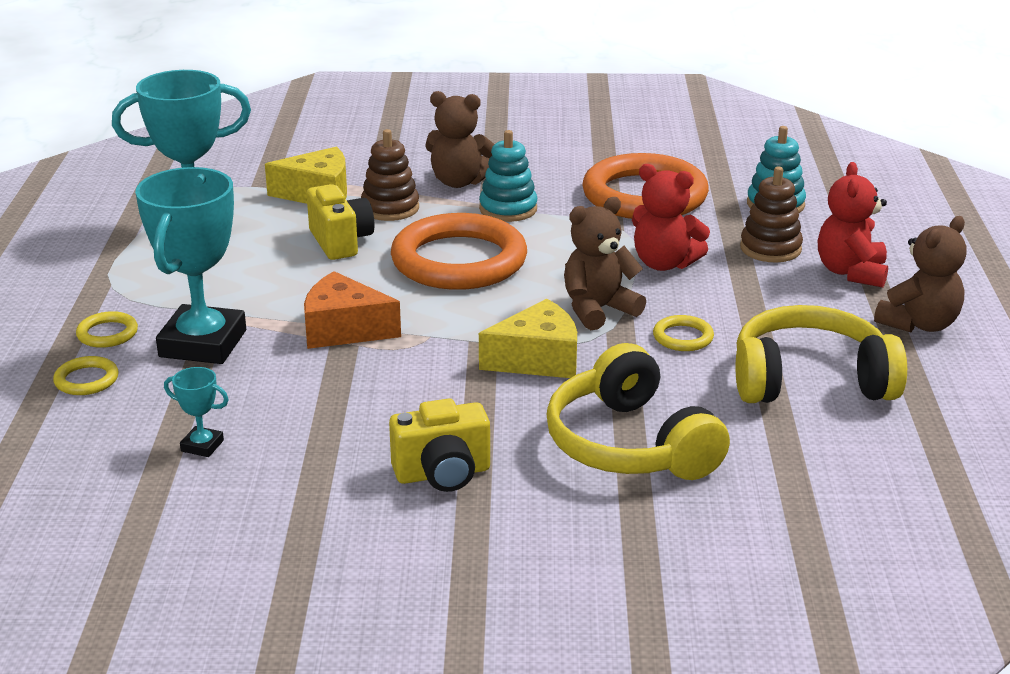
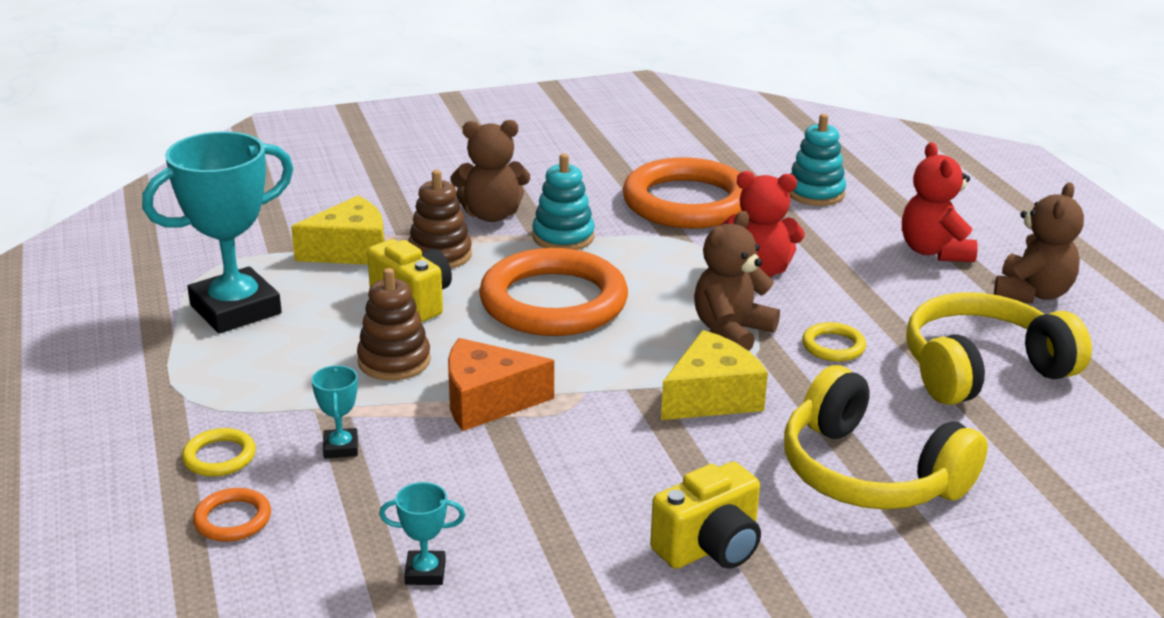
camera: 20 degrees left, 0 degrees up
yellow ring [53,356,119,395] -> orange ring [193,488,271,542]
turquoise trophy [135,167,246,364] -> turquoise trophy [311,365,358,459], size x0.42
brown stacking toy [740,166,803,262] -> brown stacking toy moved to [357,268,431,381]

